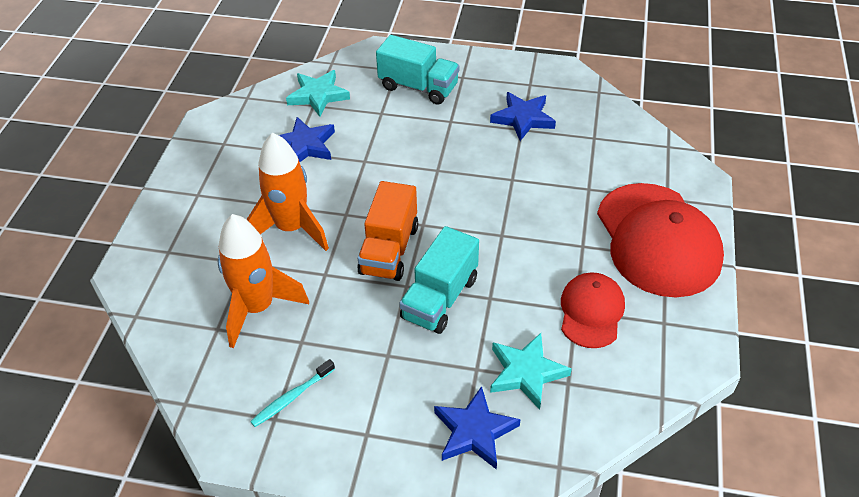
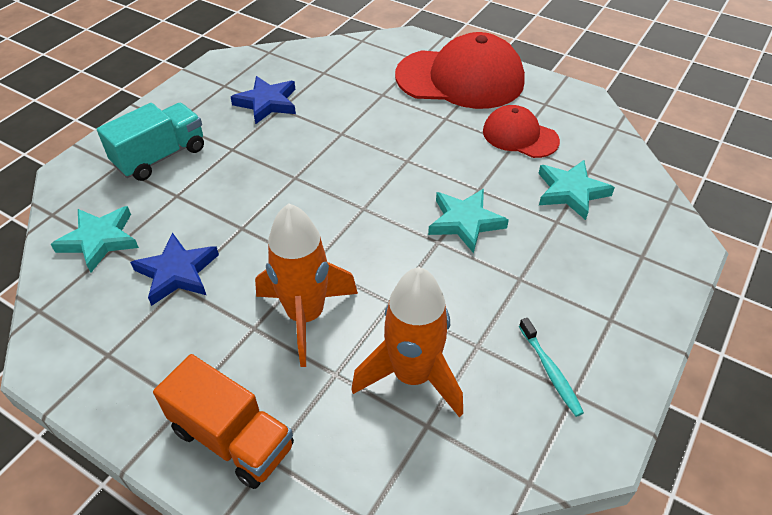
camera: 70 degrees left, 0 degrees up
orange truck [357,181,418,281] -> orange truck moved to [153,354,294,489]
turquoise truck [399,226,479,334] -> turquoise star [428,189,509,253]
blue star [434,386,521,470] -> none

